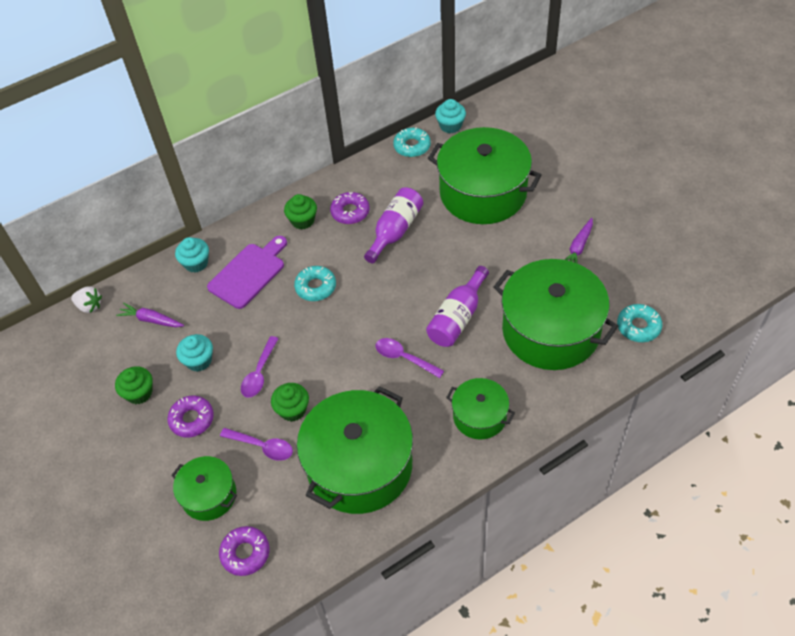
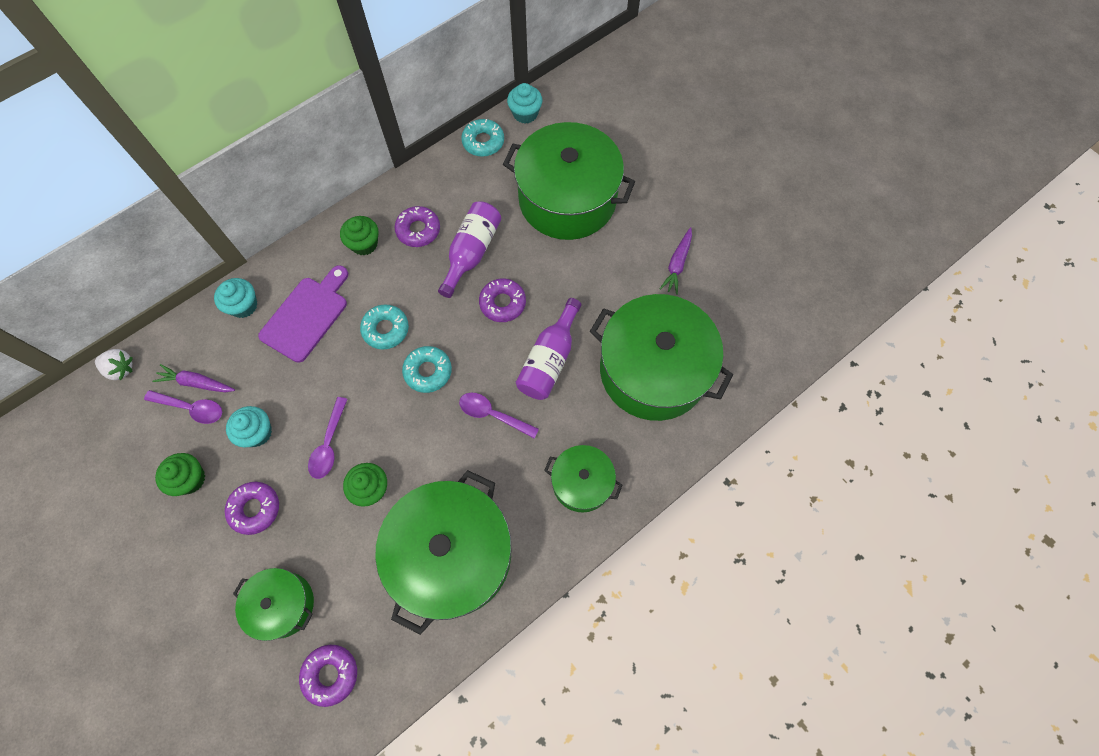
camera: 10 degrees left, 15 degrees up
purple spoon [220,428,293,461] -> purple spoon moved to [144,390,222,424]
turquoise donut [617,304,663,342] -> turquoise donut moved to [402,346,452,393]
none -> purple donut [479,278,526,322]

